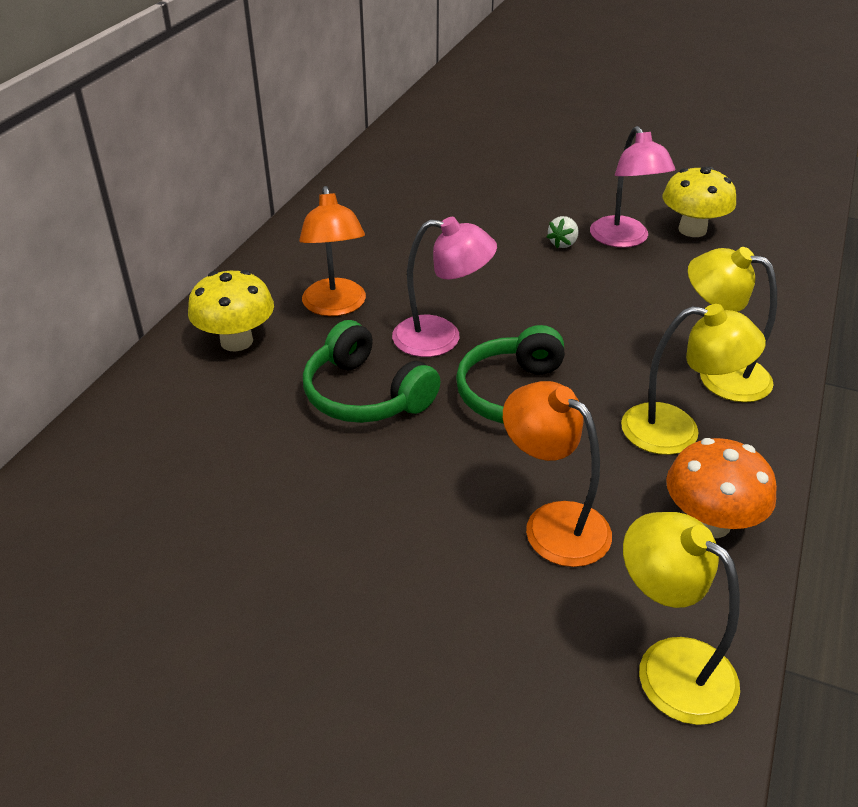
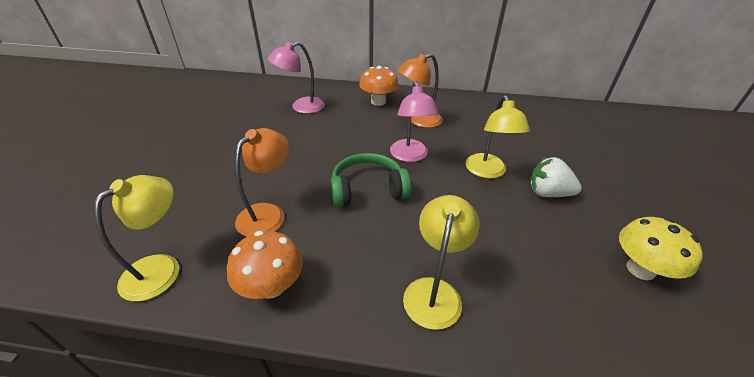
camera: 75 degrees right, 0 degrees up
yellow mushroom [188,270,274,352] -> orange mushroom [359,66,399,106]
green headphones [303,320,441,423] -> none
white strawberry [547,216,579,248] -> white strawberry [529,157,582,197], size x1.74
pink lamp [590,126,675,248] -> pink lamp moved to [268,42,325,114]
yellow lamp [621,304,766,455] -> yellow lamp moved to [465,95,530,179]

